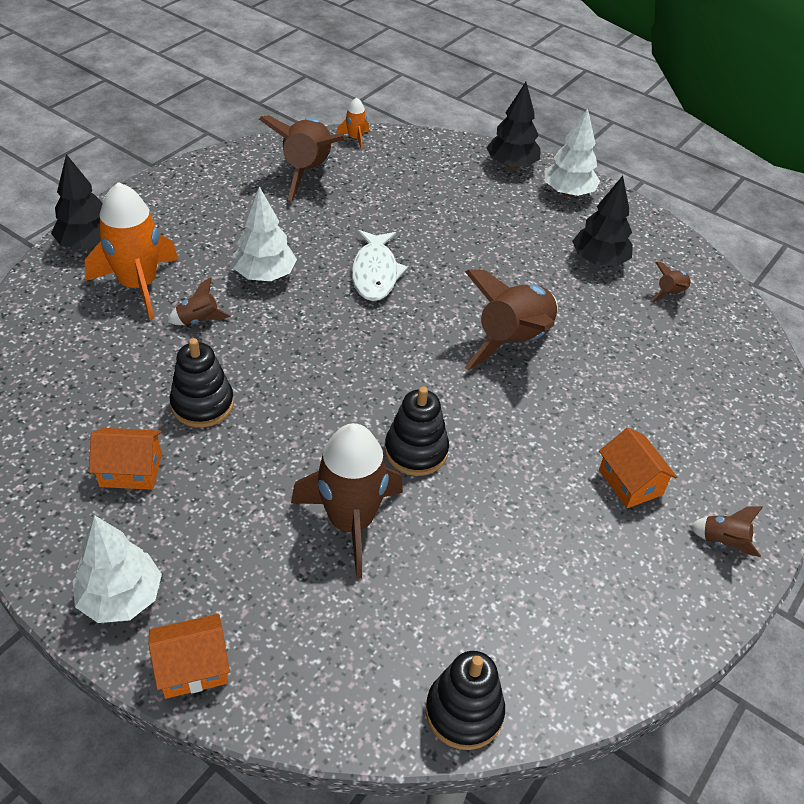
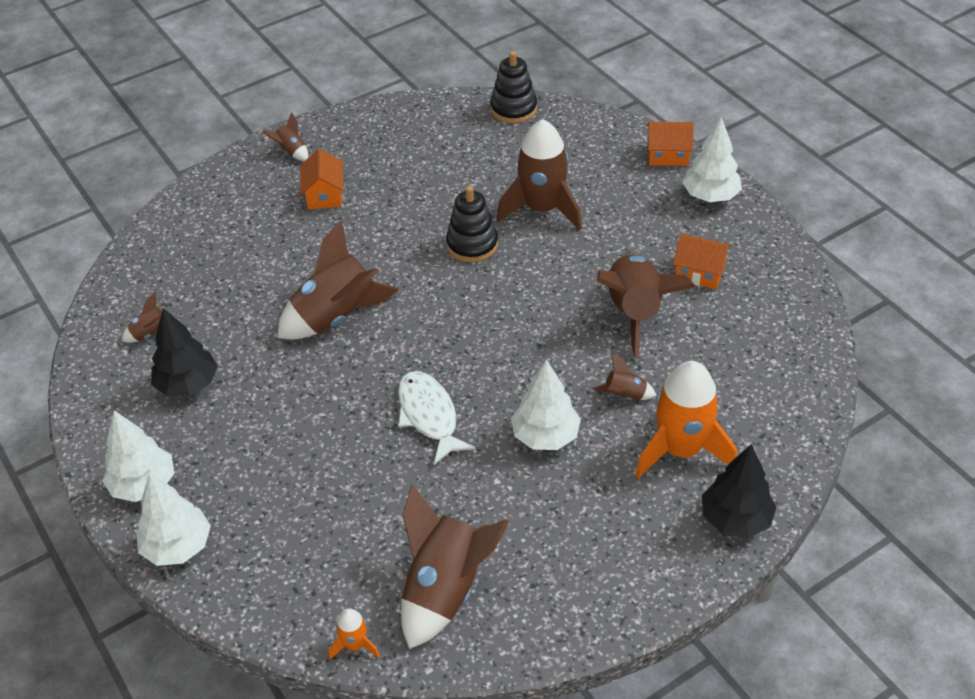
camera: 155 degrees left, 0 degrees up
black stacking toy [170,338,234,428] -> brown rocket [597,254,695,359]
white fish [352,230,408,301] -> white fish turned 45 degrees counterclockwise [398,371,475,465]
black tree [486,82,540,169] -> white tree [136,474,211,566]

